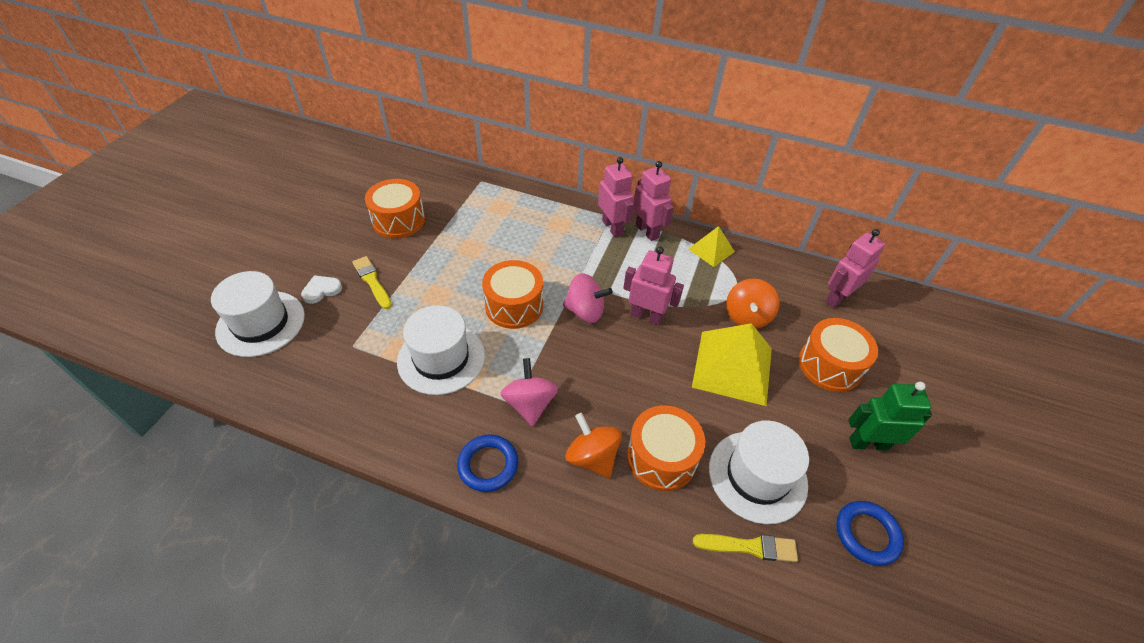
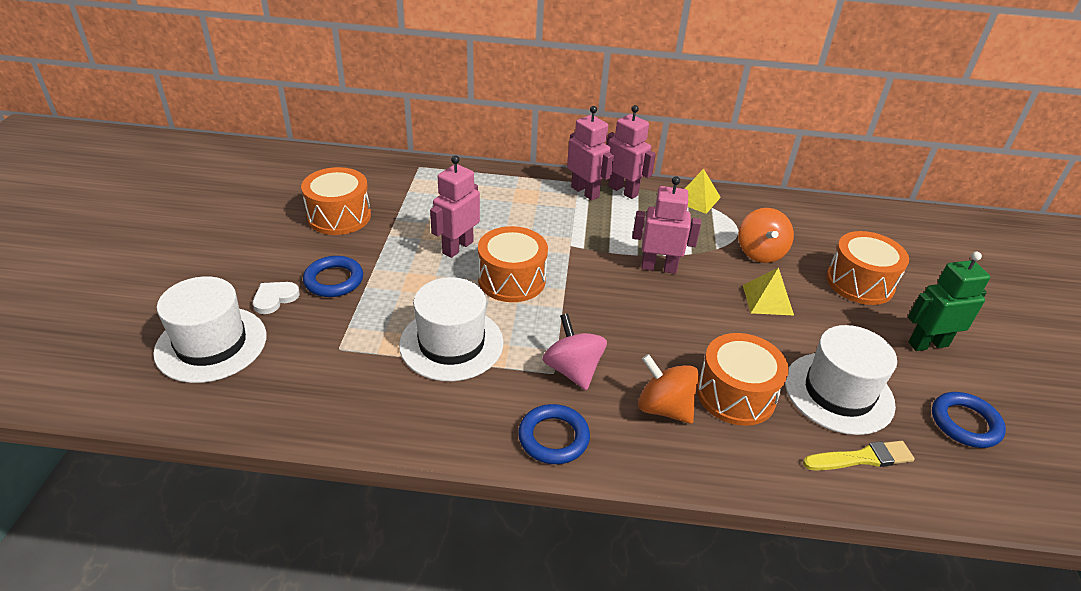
camera: 15 degrees left, 10 degrees down
yellow brush [352,256,392,309] -> blue ring [303,256,363,297]
pink spinning top [563,273,613,323] -> none
yellow pyramid [692,323,772,406] -> yellow pyramid [743,267,794,315], size x0.54
pink robot [825,229,885,308] -> pink robot moved to [430,155,480,258]

